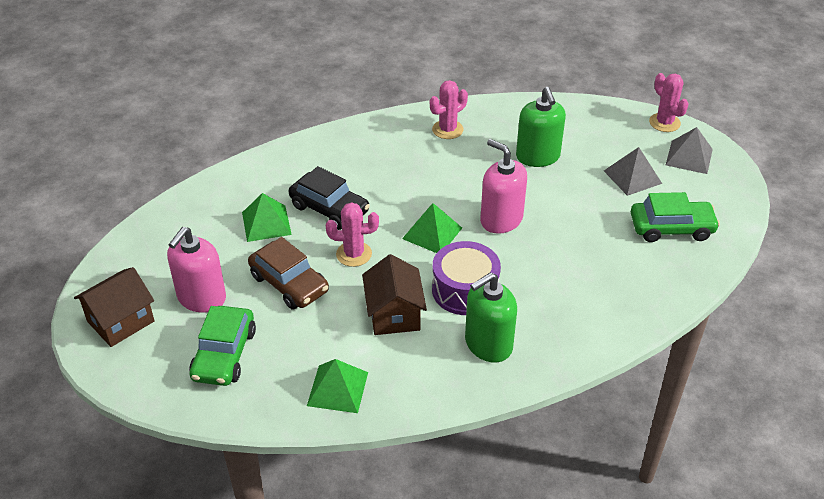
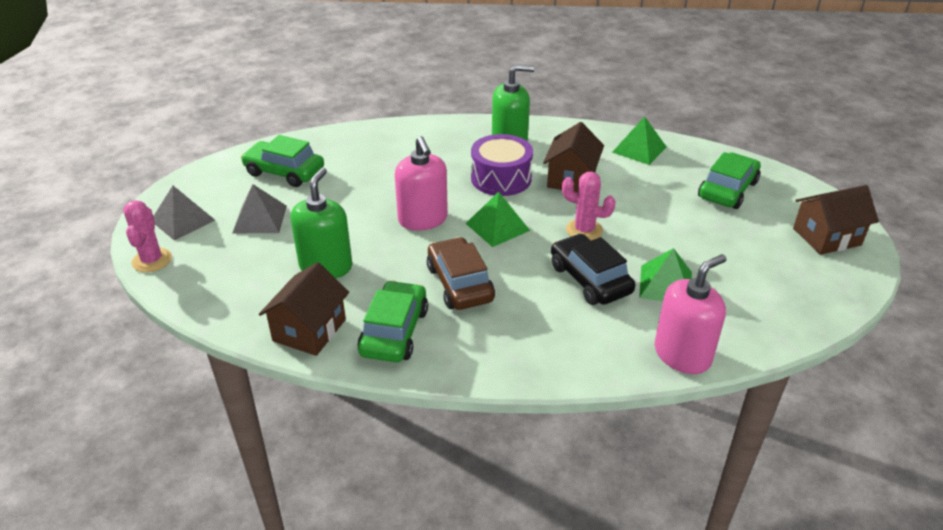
camera: 155 degrees left, 5 degrees down
pink soap dispenser [167,227,226,313] -> pink soap dispenser moved to [655,254,727,374]
brown car [248,237,329,309] -> brown car moved to [427,237,495,310]
pink cactus [430,80,468,139] -> green car [357,281,428,362]
none -> brown house [259,262,349,356]

